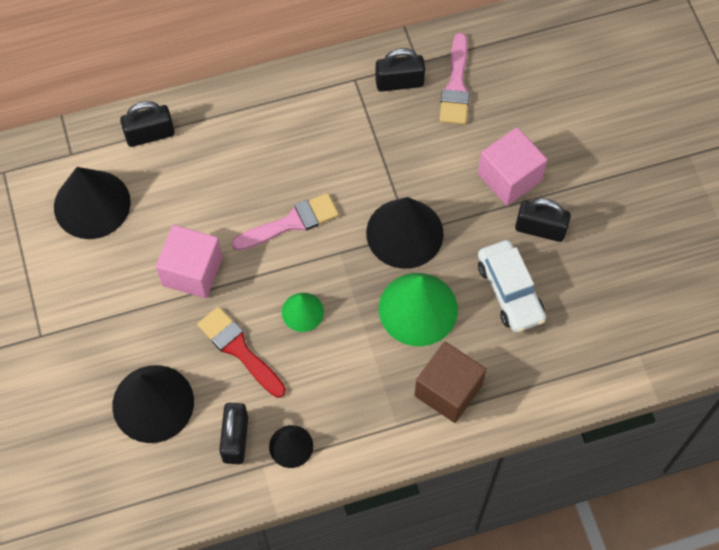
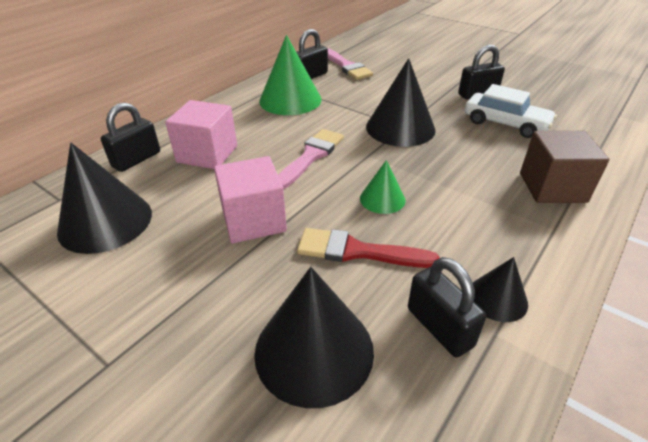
camera: 35 degrees left, 25 degrees down
green cone [379,273,458,346] -> green cone moved to [259,35,322,115]
pink cube [478,127,548,206] -> pink cube moved to [165,100,237,169]

